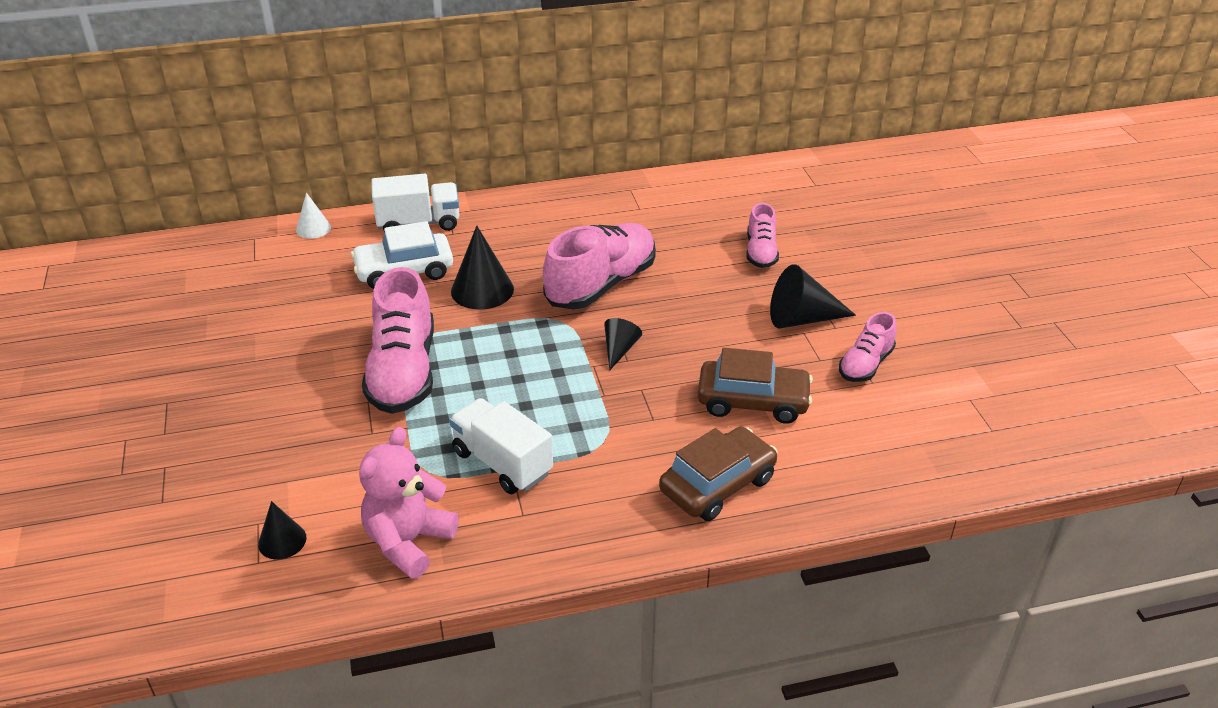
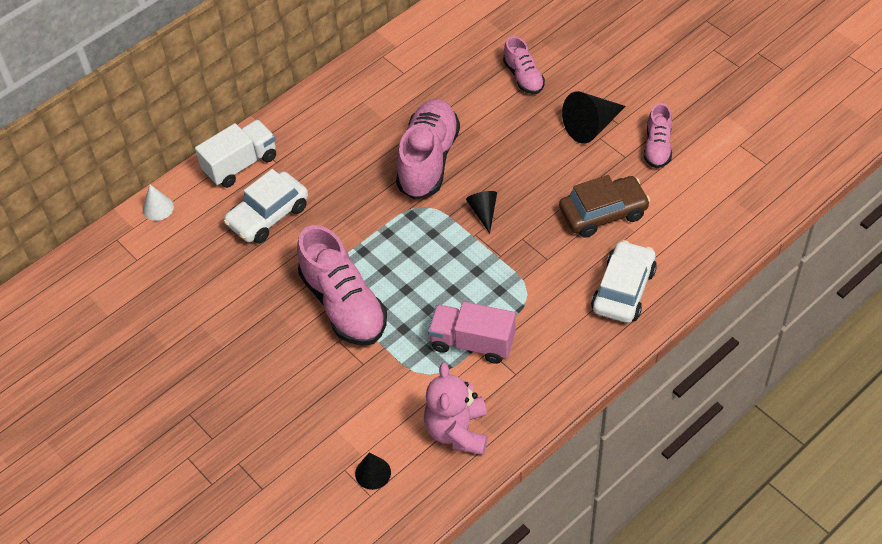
camera: 25 degrees left, 15 degrees up
white truck [449,398,553,494] -> pink truck [428,302,516,364]
black cone [451,226,514,310] -> none
brown car [659,427,778,521] -> white car [591,240,657,323]

